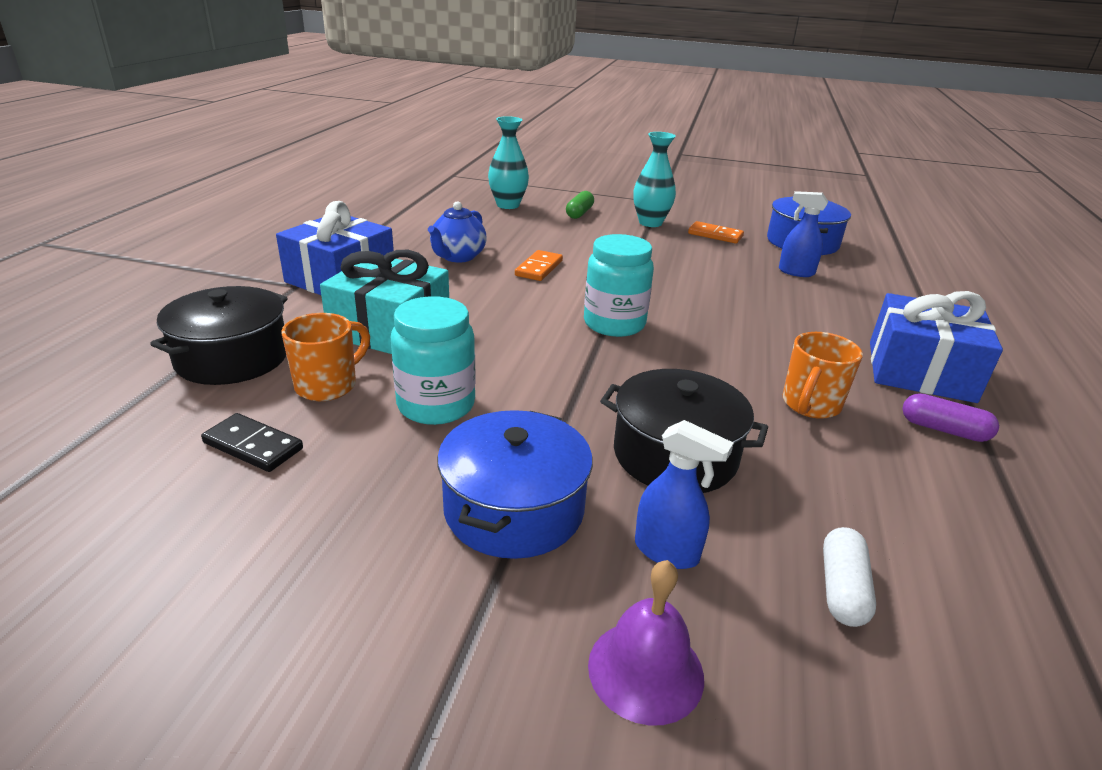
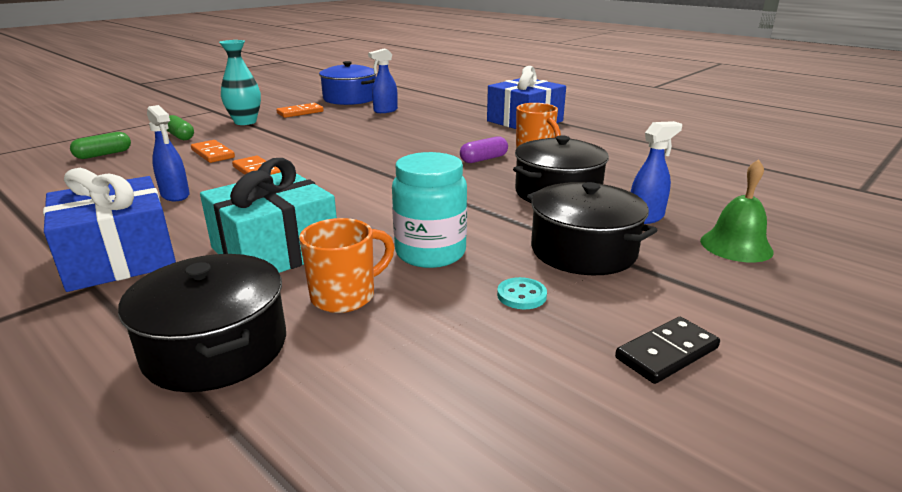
camera: 60 degrees left, 5 degrees down
black domino [201,413,303,472] -> black domino moved to [615,317,720,384]
orange mug [281,313,370,401] -> orange mug turned 75 degrees clockwise [299,218,395,313]
blue teapot [428,201,487,263] -> blue spray bottle [147,105,190,201]
blue pot [437,410,593,559] -> black pot [527,182,658,275]
turquoise vase [488,116,529,209] -> green capsule [70,132,131,159]
turquoise jar [584,234,654,337] -> none
purple bell [588,560,704,726] -> green bell [700,159,774,262]
white capsule [823,527,876,627] -> none
purple capsule [903,393,999,442] -> purple capsule moved to [460,136,508,163]
none -> orange domino [191,140,235,163]
none -> turquoise button [497,277,547,309]

